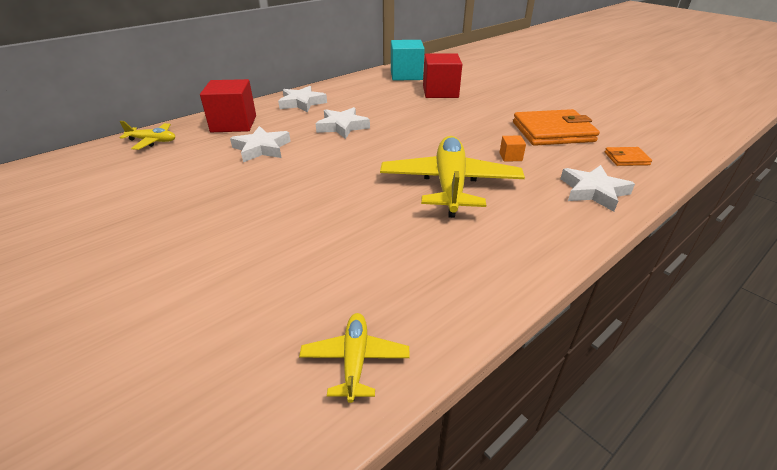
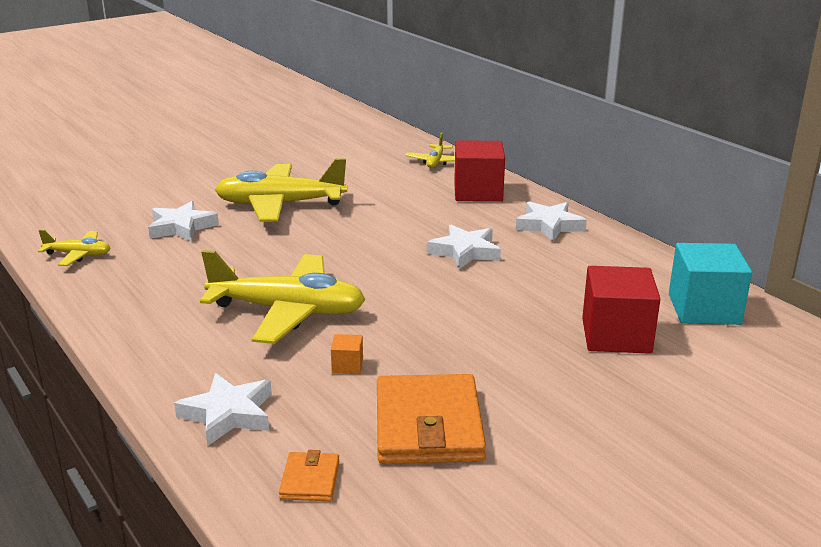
camera: 95 degrees right, 10 degrees down
white star [230,126,291,162] -> white star moved to [148,201,219,242]
none -> yellow plane [215,158,347,222]

